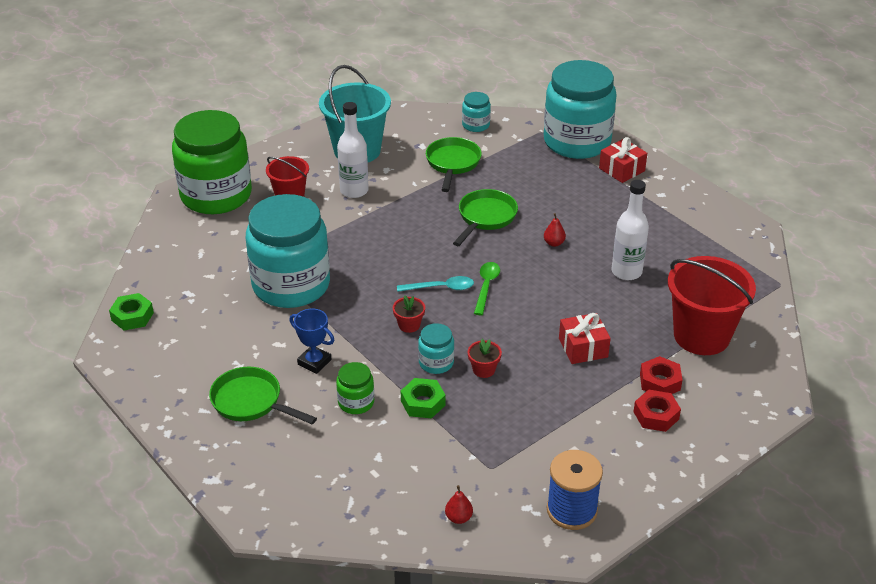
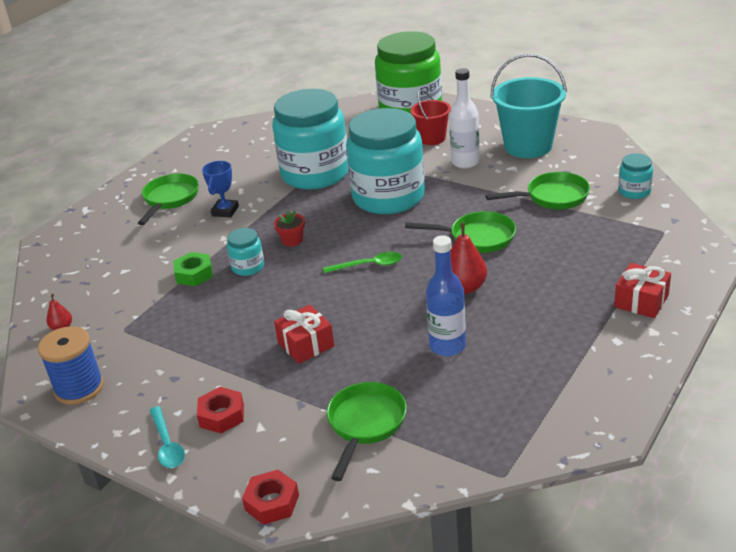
camera: 75 degrees right, 5 degrees down
green nut [109,293,154,330] -> none
green jar [336,362,374,414] -> none
turquoise spoon [397,276,474,292] -> turquoise spoon moved to [149,406,185,468]
red flower pot [468,339,502,378] -> none
turquoise jar [544,60,617,159] -> turquoise jar moved to [346,108,425,214]
red pear [544,213,566,247] -> red pear [450,223,487,294], size x1.80
white bottle [612,180,649,280] -> blue bottle [426,235,466,356]
red nut [640,356,682,394] -> red nut moved to [242,470,299,525]
red bucket [668,256,756,355] -> green pan [327,382,407,481]

